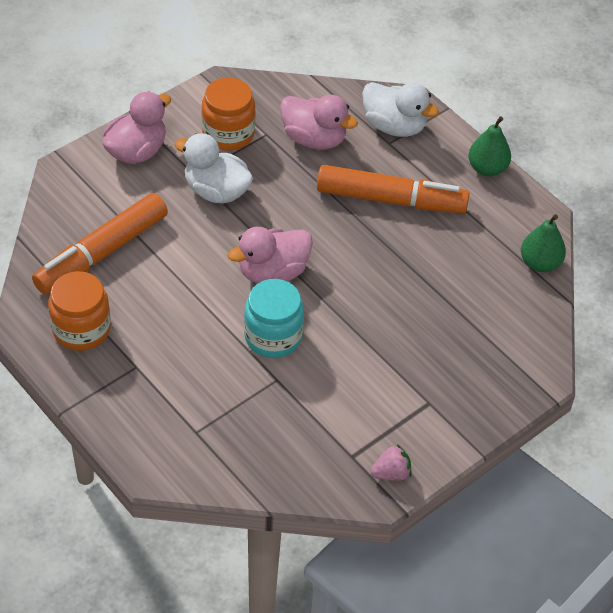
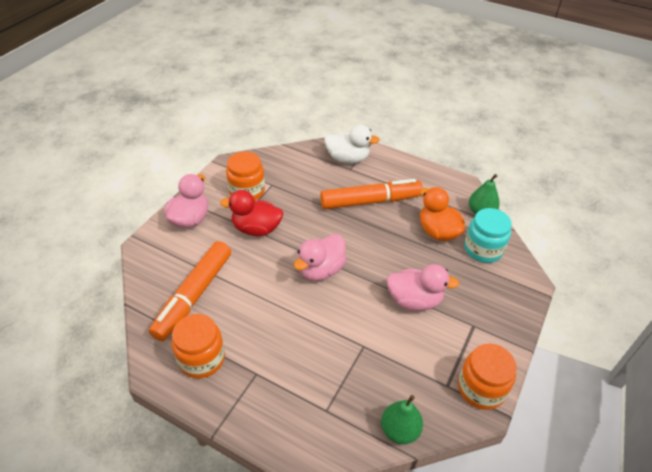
camera: 20 degrees left, 5 degrees down
white duck [174,133,253,204] -> red duck [220,190,283,236]
turquoise jar [244,279,304,358] -> turquoise jar moved to [464,208,512,263]
pink duck [280,95,358,150] -> pink duck moved to [386,264,460,311]
pink strawberry [370,444,411,481] -> orange jar [458,344,517,410]
green pear [468,116,511,176] -> green pear moved to [381,395,423,444]
none -> orange duck [420,187,465,241]

